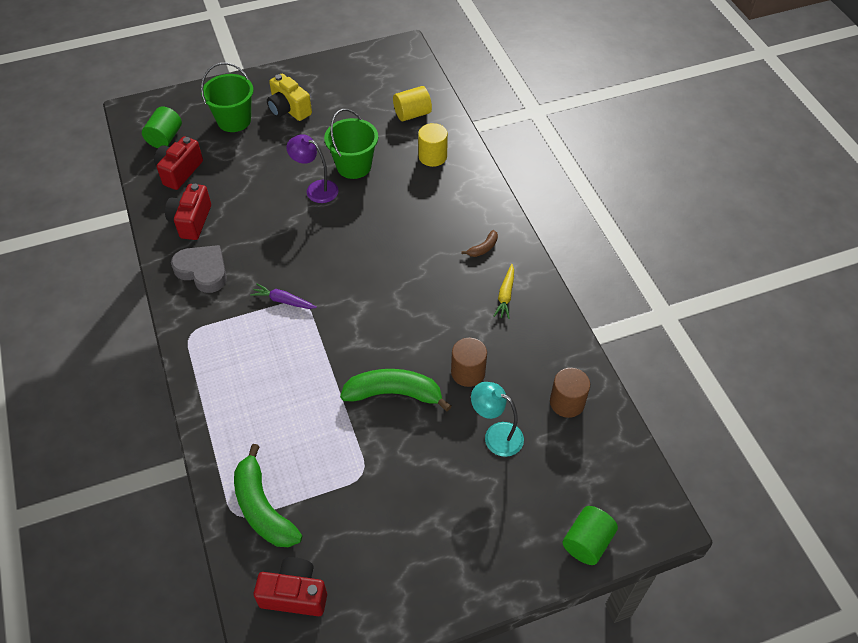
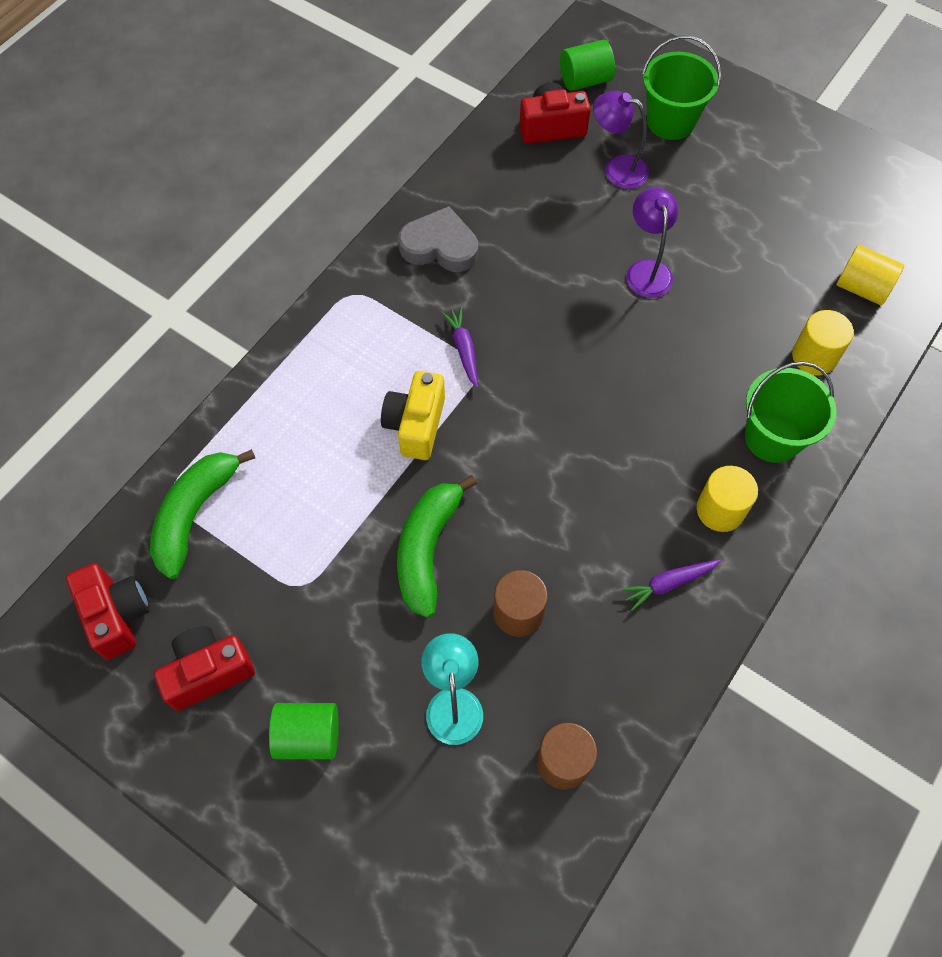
camera: 55 degrees right, 10 degrees up
red camera [165,184,211,240] -> red camera moved to [154,626,255,711]
grey heart [171,245,227,293] -> grey heart turned 75 degrees counterclockwise [398,206,478,272]
yellow camera [267,74,312,121] -> yellow camera moved to [381,371,445,460]
green bucket [324,109,378,179] -> green bucket moved to [745,361,837,463]
green banana [340,369,451,411] -> green banana turned 135 degrees counterclockwise [397,475,477,618]
brown banana [461,230,498,257] -> yellow cylinder [697,466,758,532]
yellow carrot [494,264,514,319] -> purple carrot [621,559,721,611]
green cylinder [562,506,618,565] -> green cylinder moved to [269,703,339,759]
none -> purple lamp [593,91,649,189]

